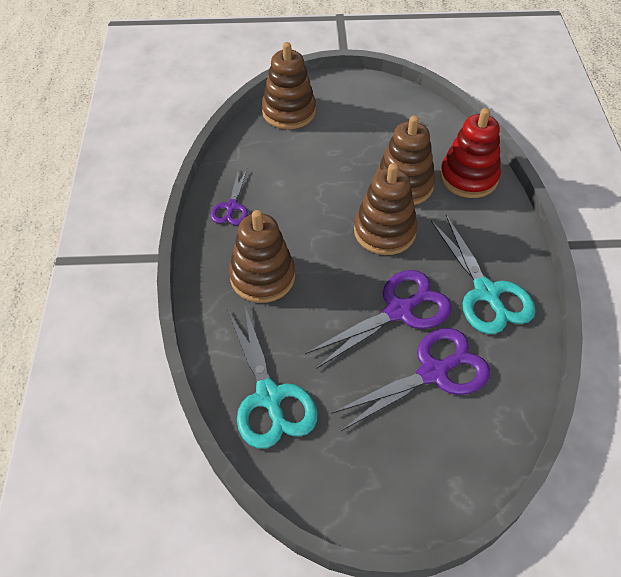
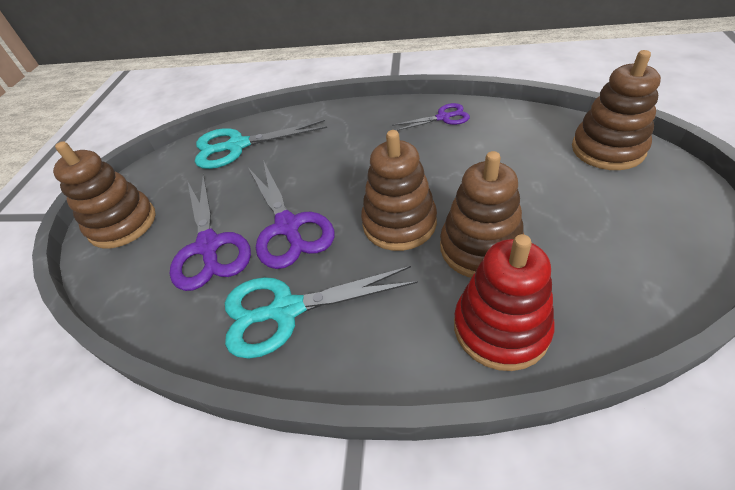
camera: 105 degrees right, 5 degrees down
purple scissors [211,169,248,225] -> purple scissors turned 150 degrees clockwise [392,103,470,131]
brown stacking toy [229,210,295,303] -> brown stacking toy moved to [53,141,156,249]

